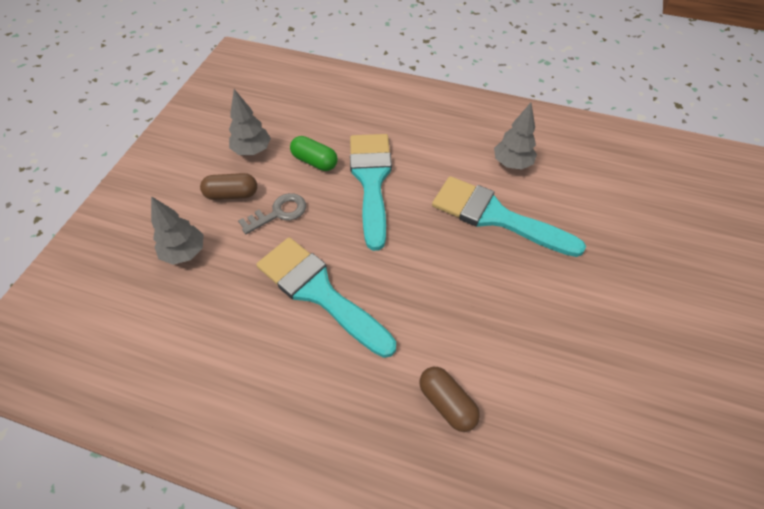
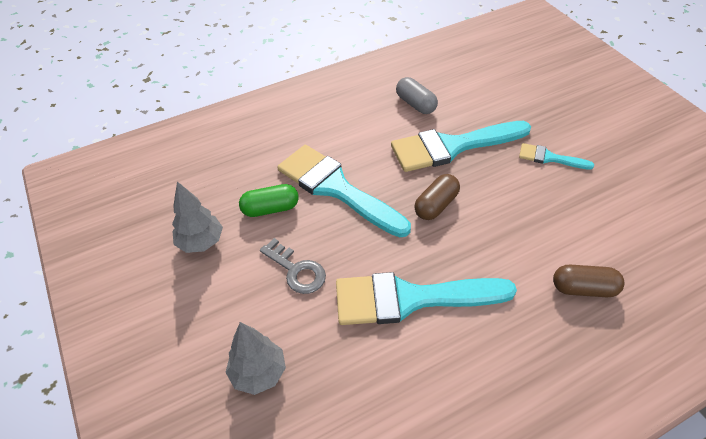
camera: 45 degrees left, 5 degrees down
brown capsule [200,173,257,200] -> brown capsule moved to [414,174,460,220]
grey key [238,193,306,234] -> grey key turned 120 degrees clockwise [260,238,326,294]
grey tree [494,103,537,170] -> grey capsule [396,77,438,114]
none -> turquoise brush [519,143,594,170]

